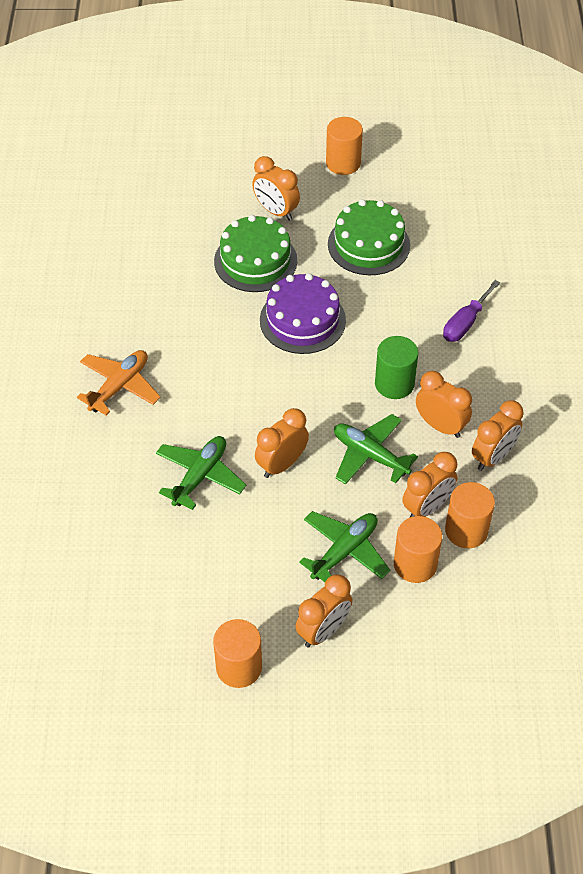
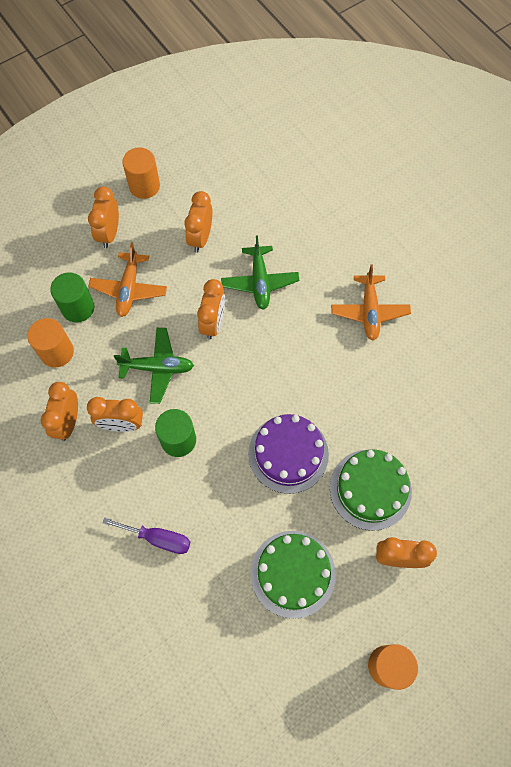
camera: 145 degrees right, 15 degrees up
green plane [299,511,390,582] -> orange plane [88,243,167,317]
orange cylinder [394,516,442,583] -> green cylinder [50,272,94,322]
orange clock [402,452,457,517] -> orange clock moved to [184,191,213,252]
purple screwdriver [443,280,500,342] -> purple screwdriver turned 105 degrees clockwise [102,517,191,554]

